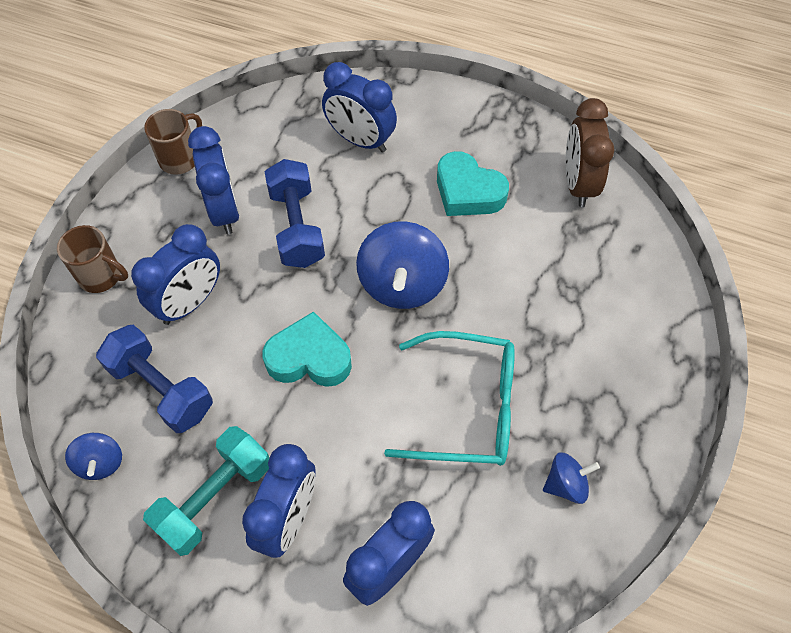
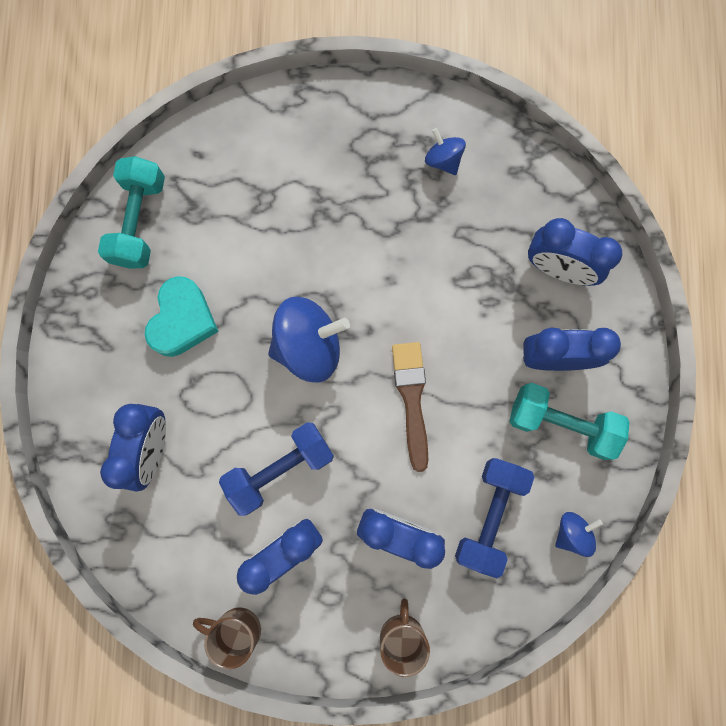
camera: 110 degrees left, 20 degrees up
turquoise heart [263,311,352,387] -> brown brush [392,342,428,472]
turquoise glasses [384,331,515,466] -> none
brown clock [565,98,614,207] -> turquoise dumbbell [98,156,165,269]

